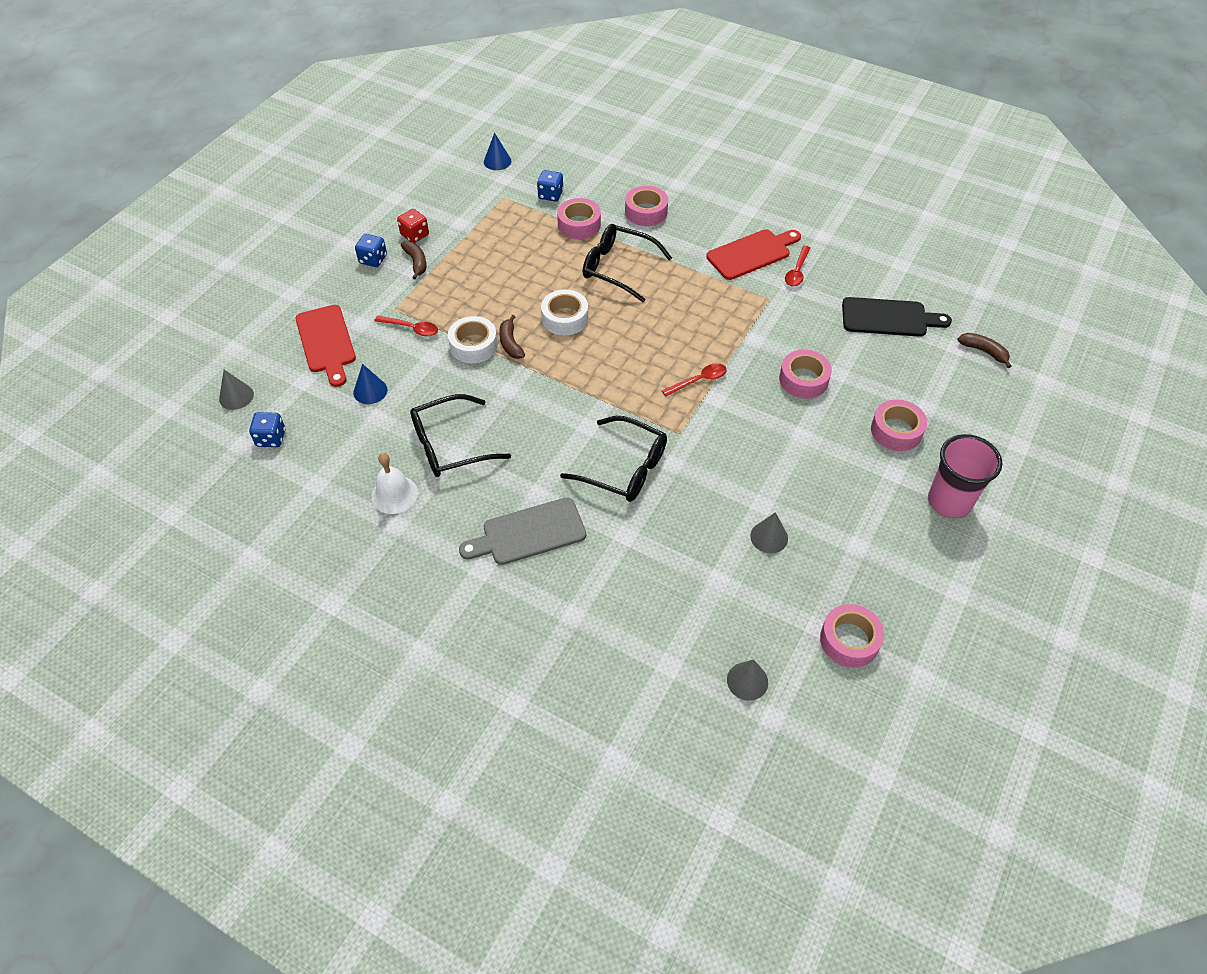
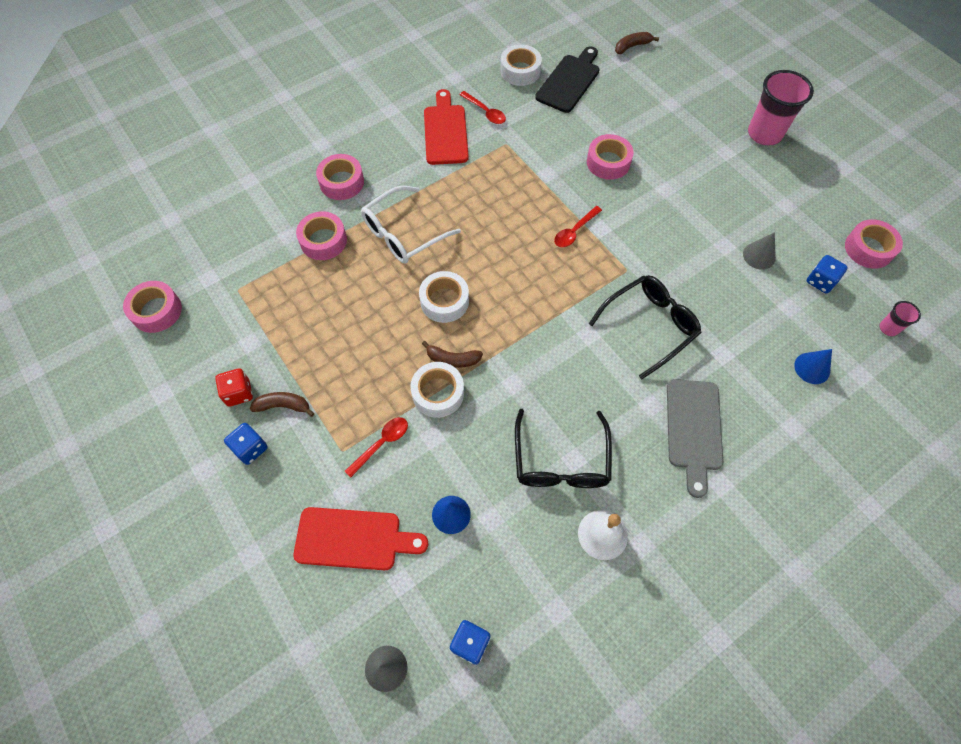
camera: 65 degrees left, 10 degrees up
blue cone [484,133,511,170] -> blue cone moved to [794,349,832,384]
blue dice [537,170,563,202] -> blue dice moved to [807,255,848,293]
black glasses [583,224,672,302] -> white glasses [361,185,461,263]
red spoon [662,363,727,397] -> red spoon turned 135 degrees counterclockwise [554,206,602,247]
grey cone [727,659,768,701] -> pink cup [879,301,921,336]
pink tape [871,399,927,451] -> pink tape moved to [123,281,182,333]
none -> white tape [500,44,542,86]

